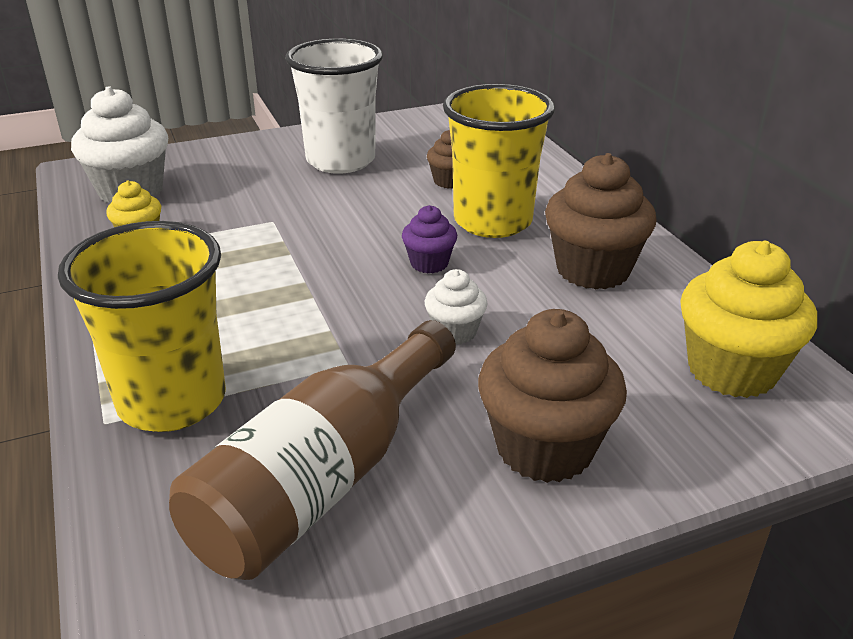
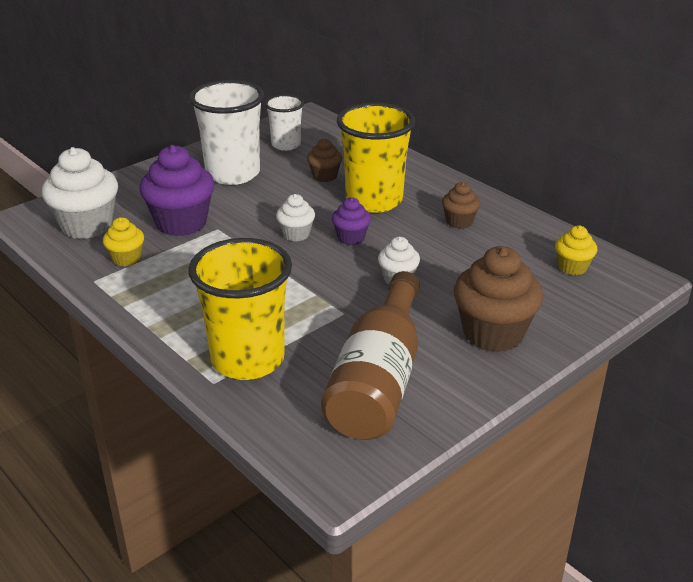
camera: 20 degrees left, 0 degrees up
brown cupcake [545,153,657,290] -> brown cupcake [442,182,480,229], size x0.53
yellow cupcake [680,241,817,398] -> yellow cupcake [555,226,597,275], size x0.53
none -> purple cupcake [139,145,215,236]
none -> white cup [265,95,304,151]
none -> white cupcake [276,194,315,242]

